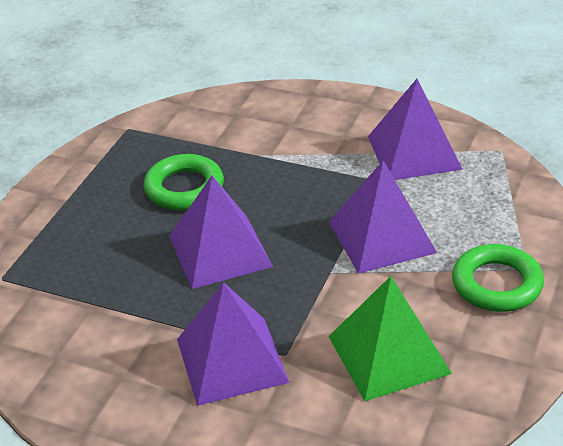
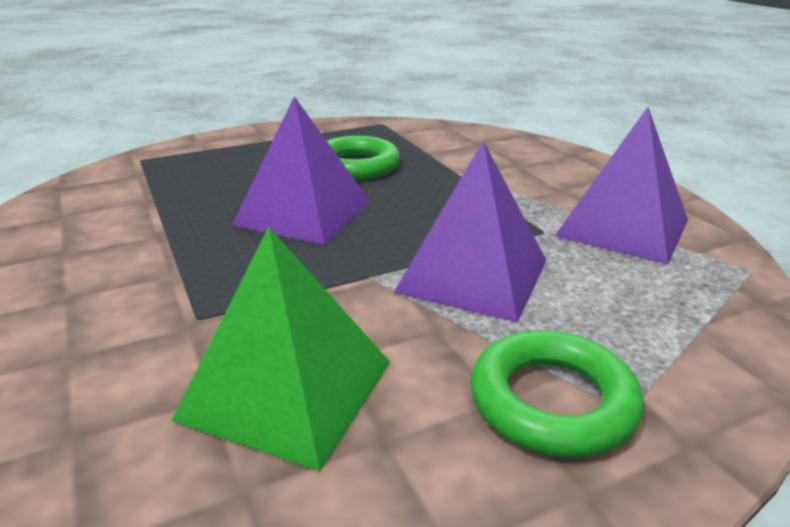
camera: 40 degrees right, 10 degrees down
purple pyramid [177,282,290,406] -> none

